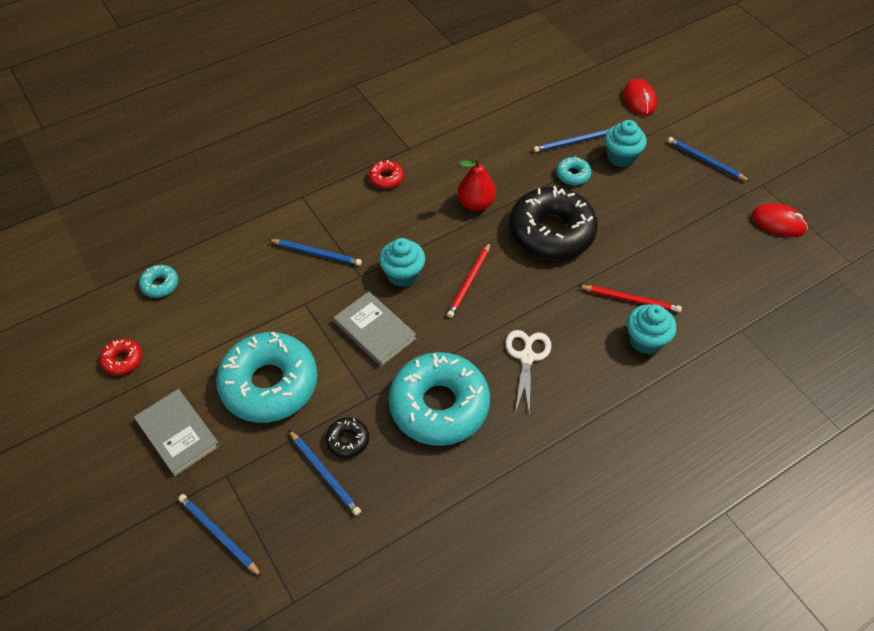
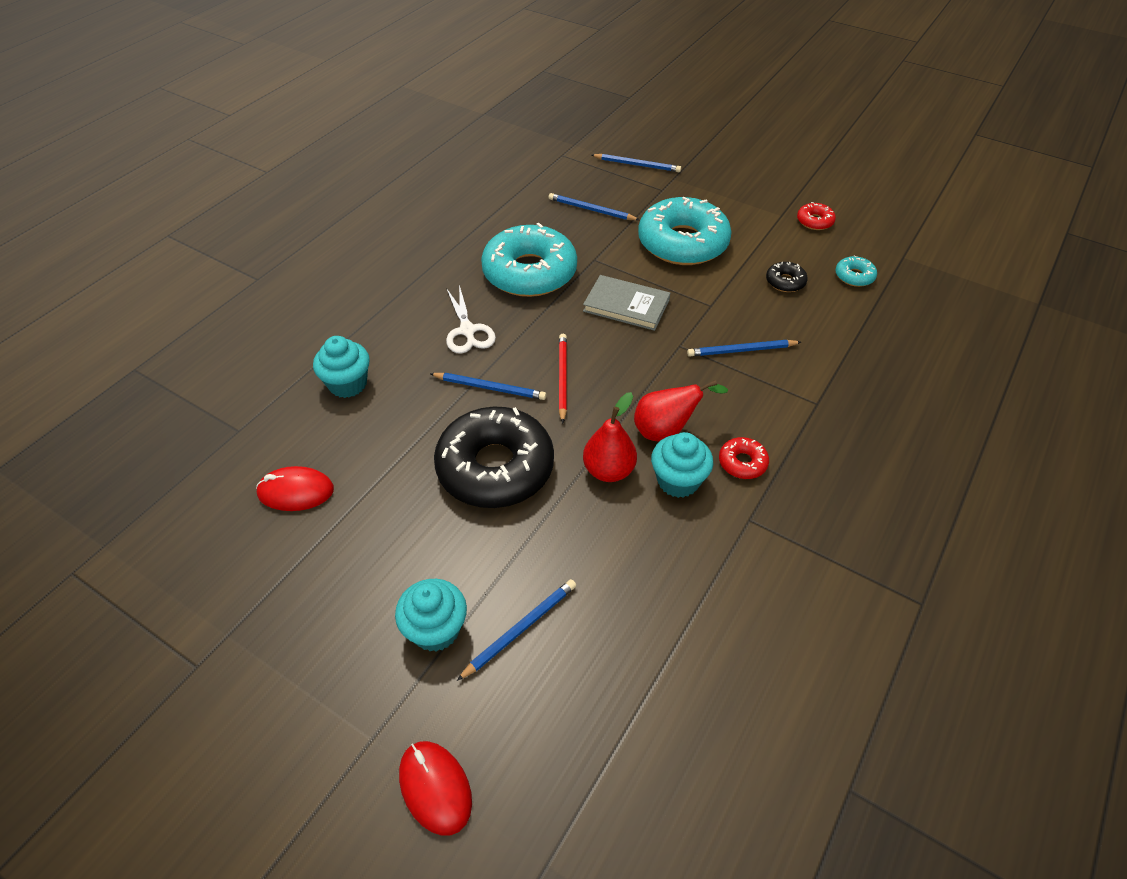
camera: 155 degrees right, 5 degrees down
grey book [134,389,220,476] -> none
black donut [326,417,369,458] -> black donut moved to [766,262,808,292]
turquoise cupcake [379,238,425,287] -> turquoise cupcake moved to [651,432,713,498]
turquoise donut [556,157,592,185] -> none
red pencil [579,285,682,313] -> none
blue pencil [668,137,750,182] -> blue pencil moved to [430,373,547,400]
red mouse [752,203,808,237] -> red mouse moved to [256,466,334,511]
none -> red pear [634,380,728,442]

